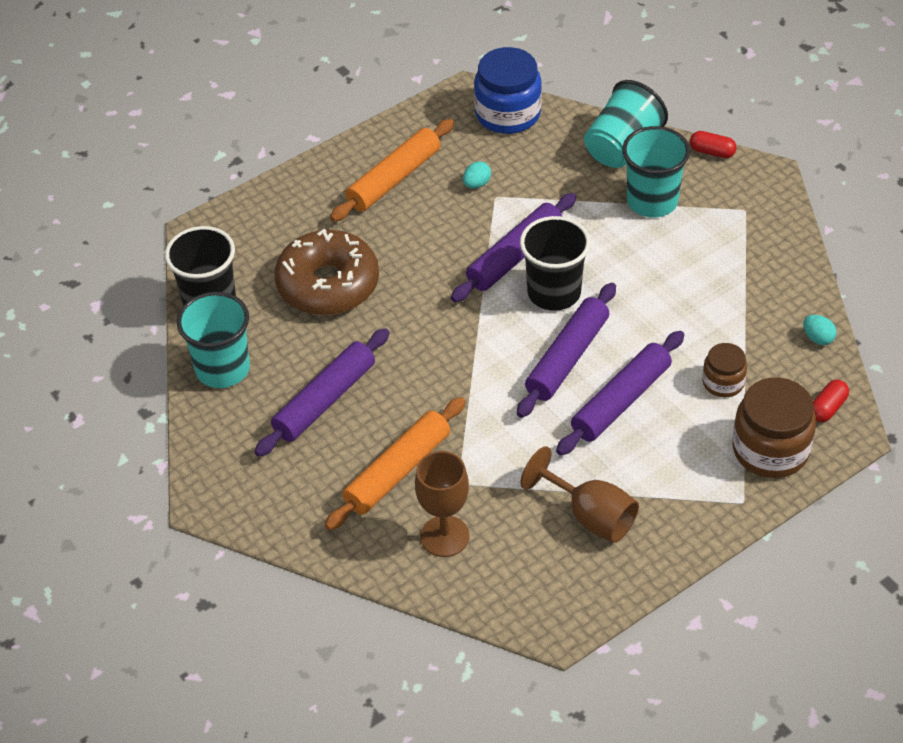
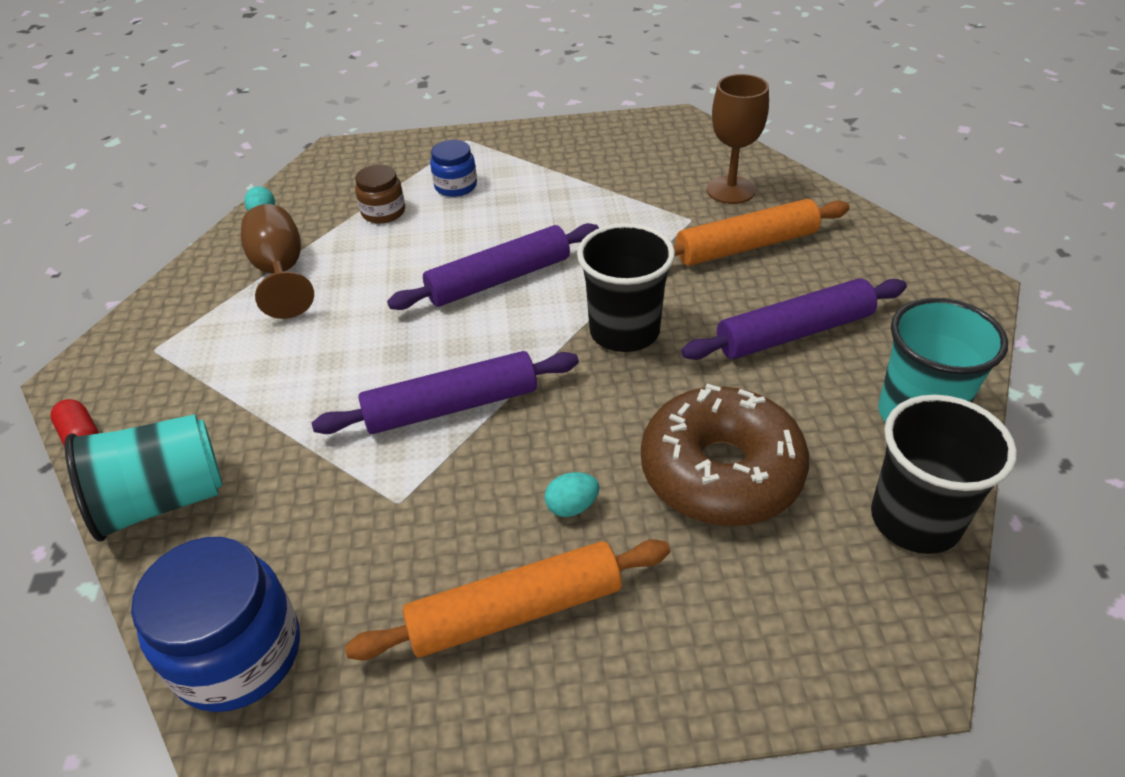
camera: 150 degrees left, 5 degrees down
turquoise egg [463,161,491,189] -> turquoise egg moved to [545,472,600,517]
black cup [520,216,590,311] -> black cup moved to [577,223,675,352]
brown goblet [520,446,639,543] -> brown goblet moved to [241,204,314,319]
purple rolling pin [556,331,684,455] -> none
turquoise cup [622,126,690,218] -> none
brown jar [733,378,816,478] -> none
red capsule [813,380,849,422] -> none
none -> blue jar [430,140,477,197]

